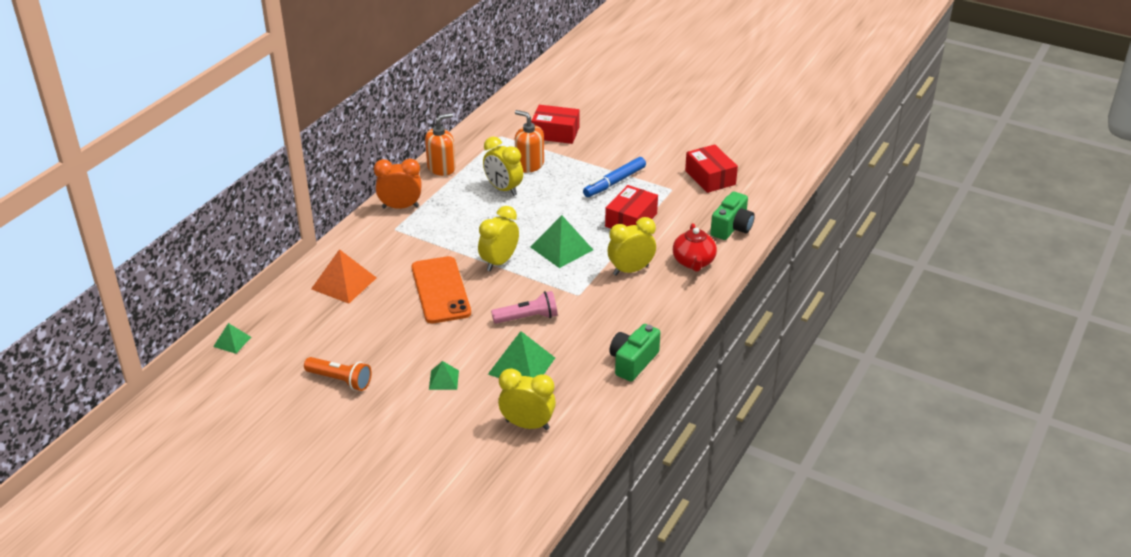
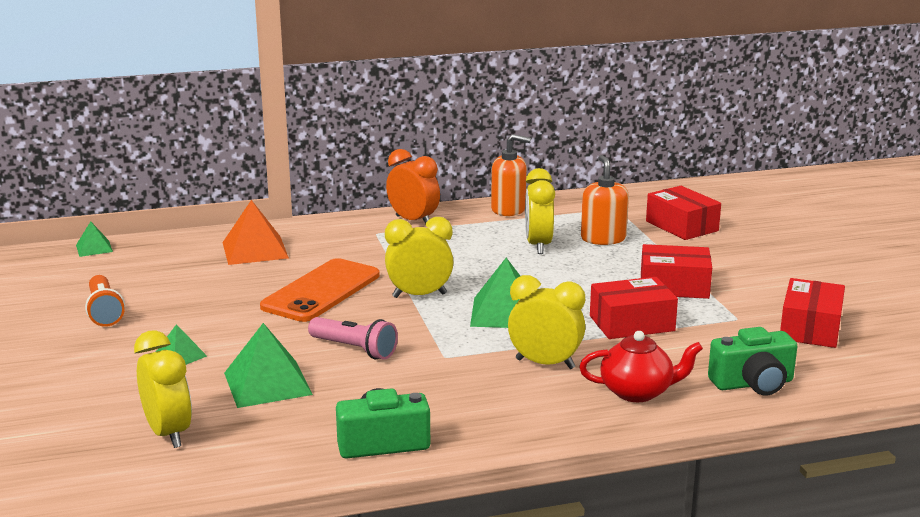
camera: 45 degrees right, 15 degrees down
blue marker [583,157,646,197] -> red box [641,244,712,299]
red teapot [673,223,717,271] -> red teapot turned 135 degrees counterclockwise [579,331,703,402]

